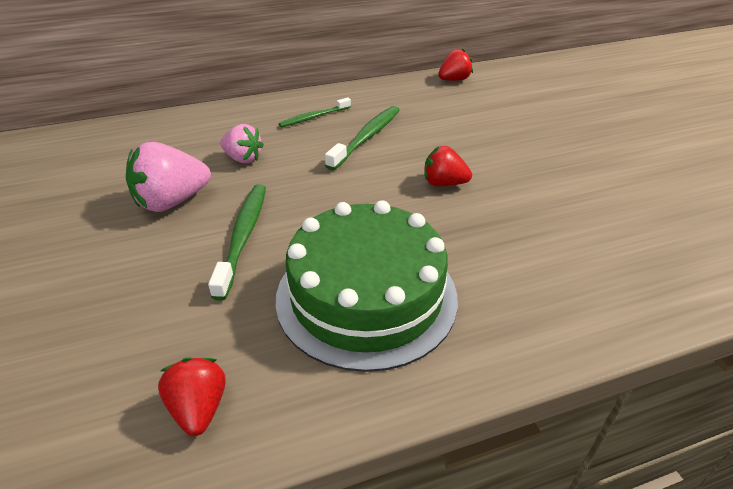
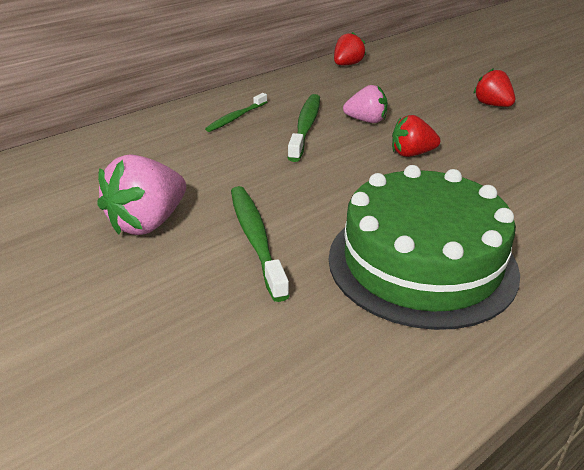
camera: 20 degrees left, 5 degrees down
red strawberry [158,357,226,436] -> red strawberry moved to [473,68,515,107]
pink strawberry [220,124,264,163] -> pink strawberry moved to [343,85,388,123]

